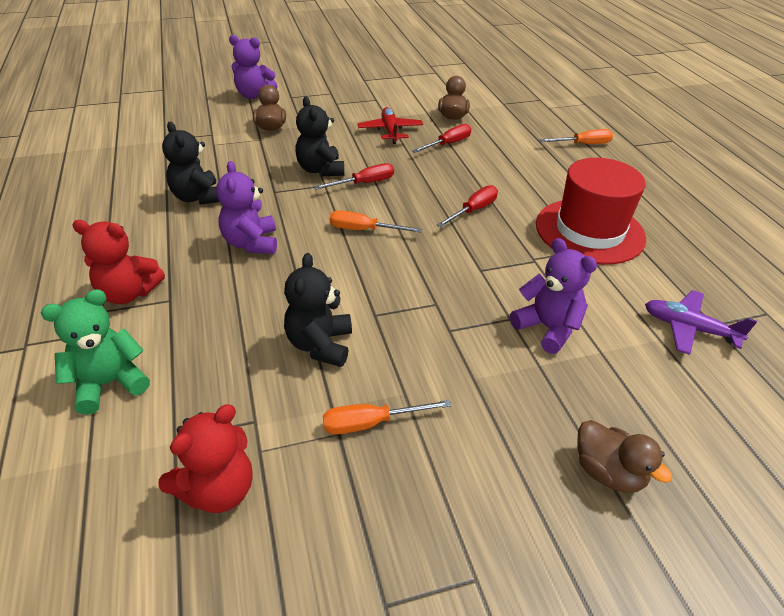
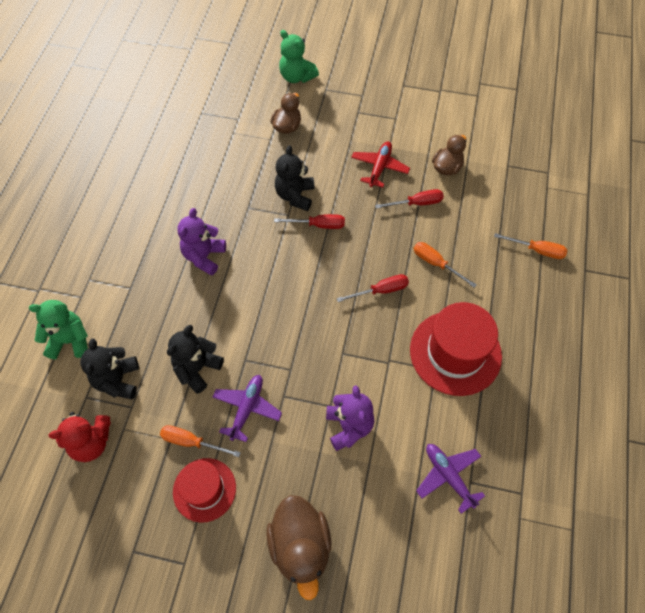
camera: 30 degrees right, 20 degrees up
red teddy bear [72,220,165,304] -> none
black teddy bear [162,122,219,205] -> black teddy bear moved to [80,338,139,400]
purple teddy bear [229,35,277,99] -> green teddy bear [279,30,319,83]
orange screwdriver [330,210,422,233] -> orange screwdriver moved to [414,242,477,288]
brown duck [577,420,672,493] -> brown duck [266,495,331,600], size x1.58
none -> red hat [173,458,236,522]
none -> purple plane [212,375,282,442]

